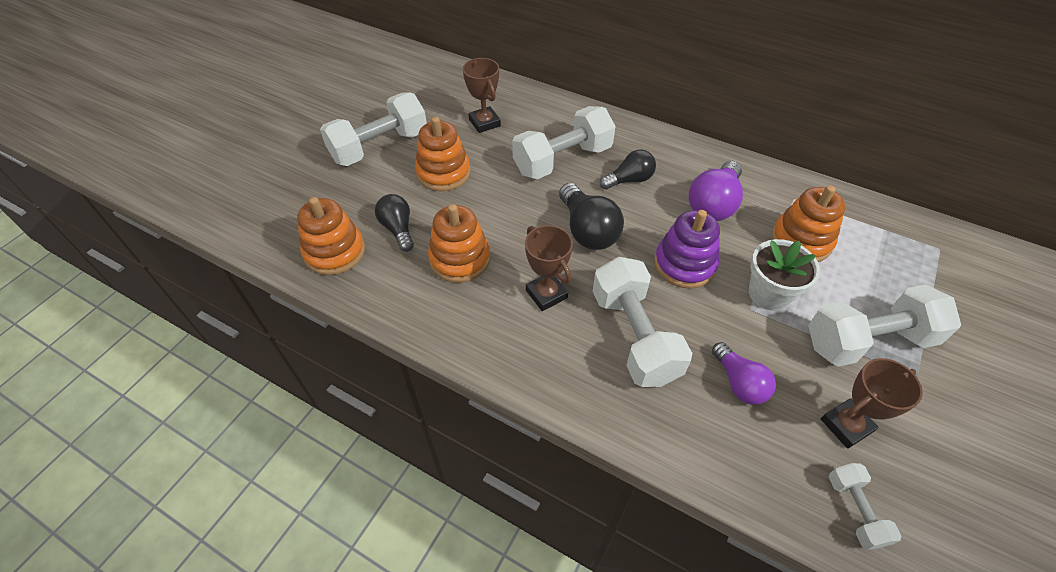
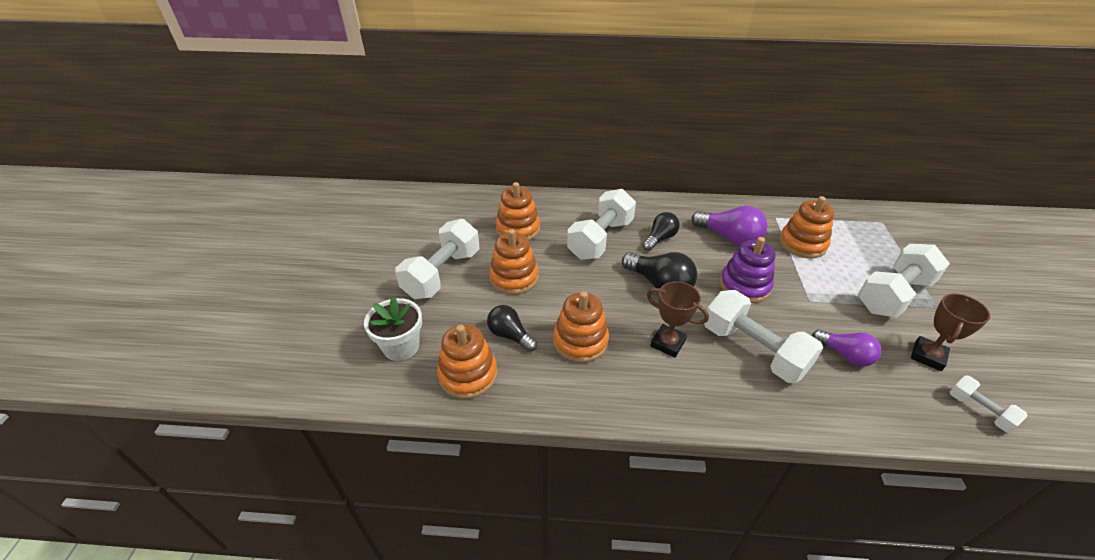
camera: 25 degrees left, 10 degrees down
brown trophy [463,58,501,133] -> orange stacking toy [496,182,540,240]
purple light bulb [689,161,743,221] -> purple light bulb turned 60 degrees counterclockwise [691,206,768,246]
white flower pot [749,239,820,311] -> white flower pot moved to [364,296,422,361]

